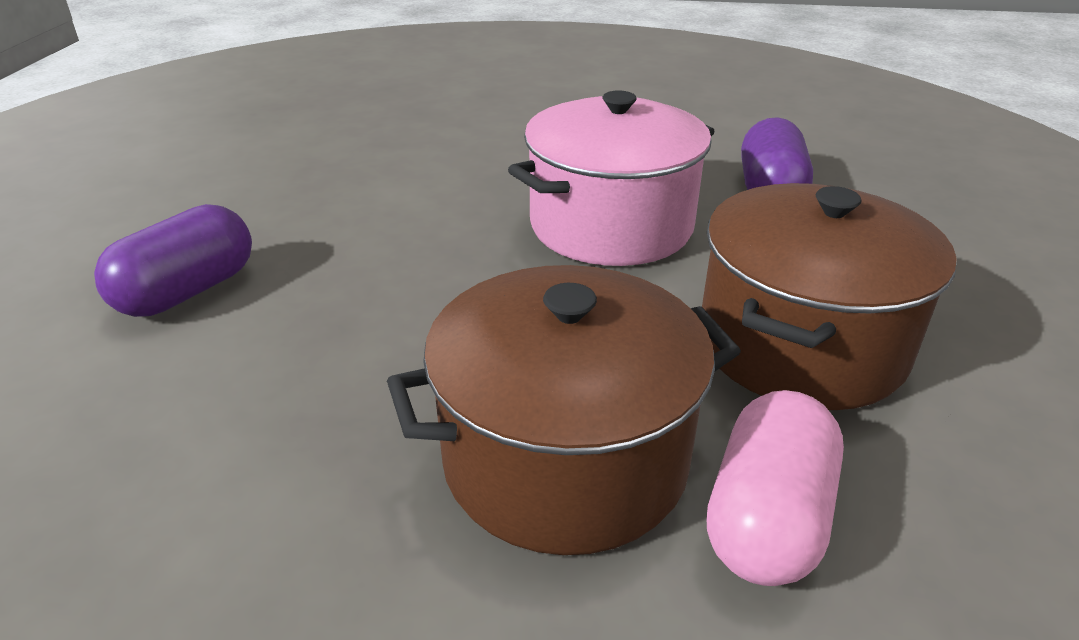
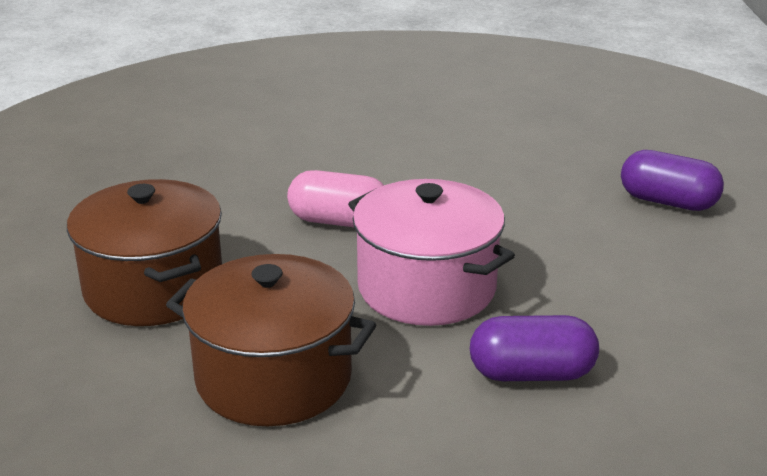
camera: 80 degrees right, 5 degrees down
purple capsule [94,204,252,317] -> purple capsule moved to [621,150,724,211]
pink capsule [706,390,844,586] -> pink capsule moved to [287,170,384,227]

